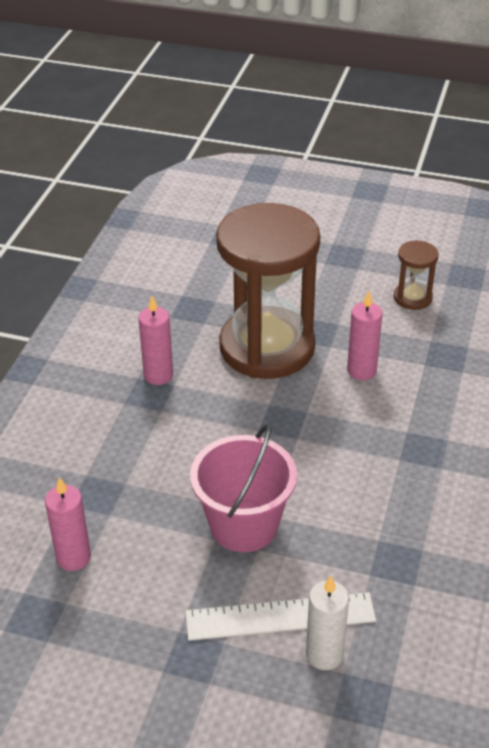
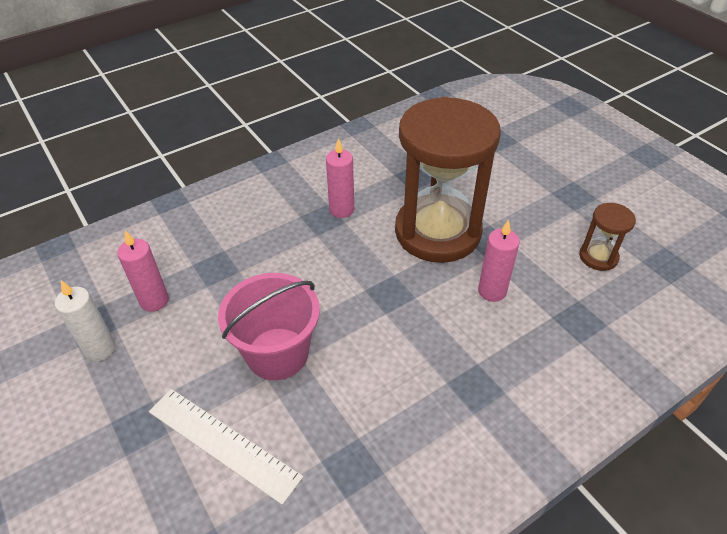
camera: 40 degrees right, 5 degrees up
white candle [306,575,349,670] -> white candle moved to [55,280,116,361]

